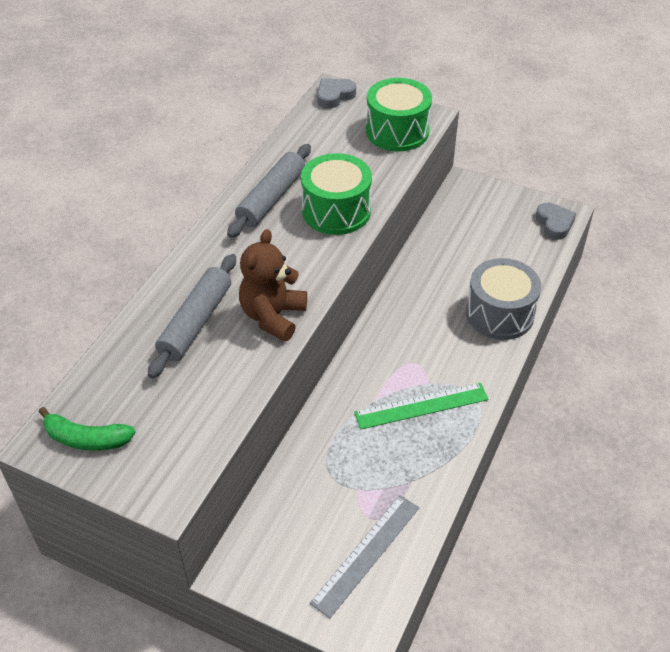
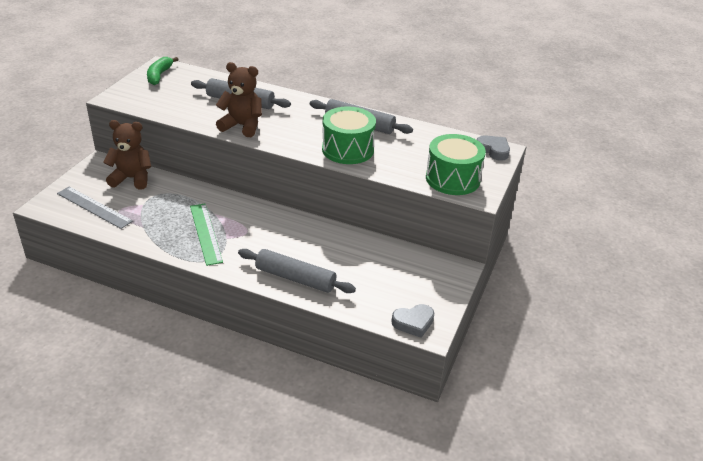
camera: 85 degrees right, 10 degrees down
grey drum [466,258,541,340] -> grey rolling pin [238,249,356,293]
none -> brown teddy bear [103,120,151,190]

